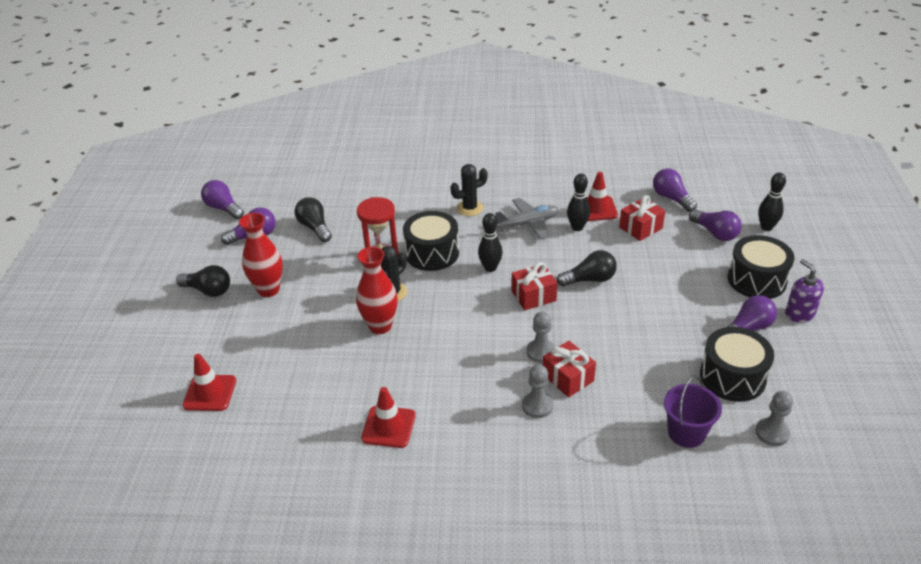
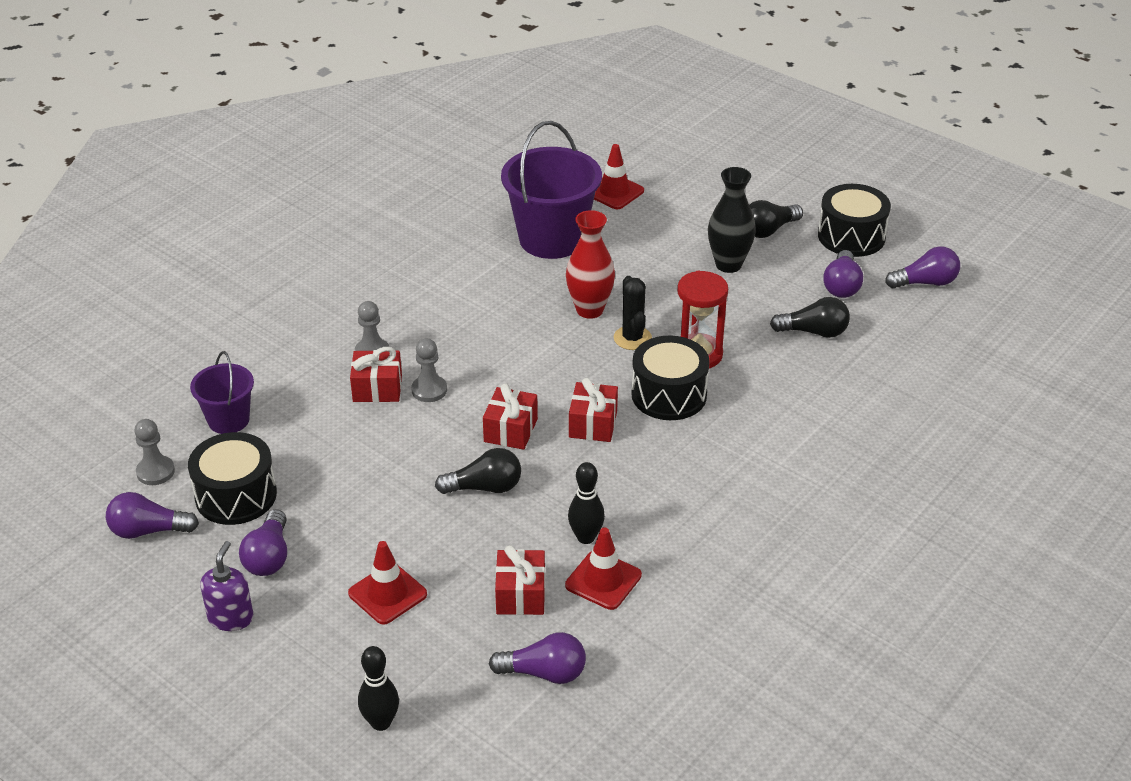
camera: 125 degrees right, 0 degrees up
red vase [239,213,283,297] -> black vase [708,167,756,273]
red traffic cone [361,387,416,448] -> red traffic cone moved to [348,541,427,625]
black cactus [450,164,488,216] -> none
black bowling pin [478,213,503,272] -> red gift [569,378,618,442]
grey plane [495,198,559,239] -> none
black light bulb [557,250,617,287] -> black light bulb turned 120 degrees counterclockwise [435,448,521,494]
purple light bulb [689,209,742,241] -> purple light bulb moved to [106,492,199,539]
black drum [728,235,794,299] -> black drum moved to [818,184,891,257]
purple soap dispenser [785,259,824,323] -> purple soap dispenser turned 90 degrees counterclockwise [200,541,254,631]
none -> purple bucket [501,121,602,259]

